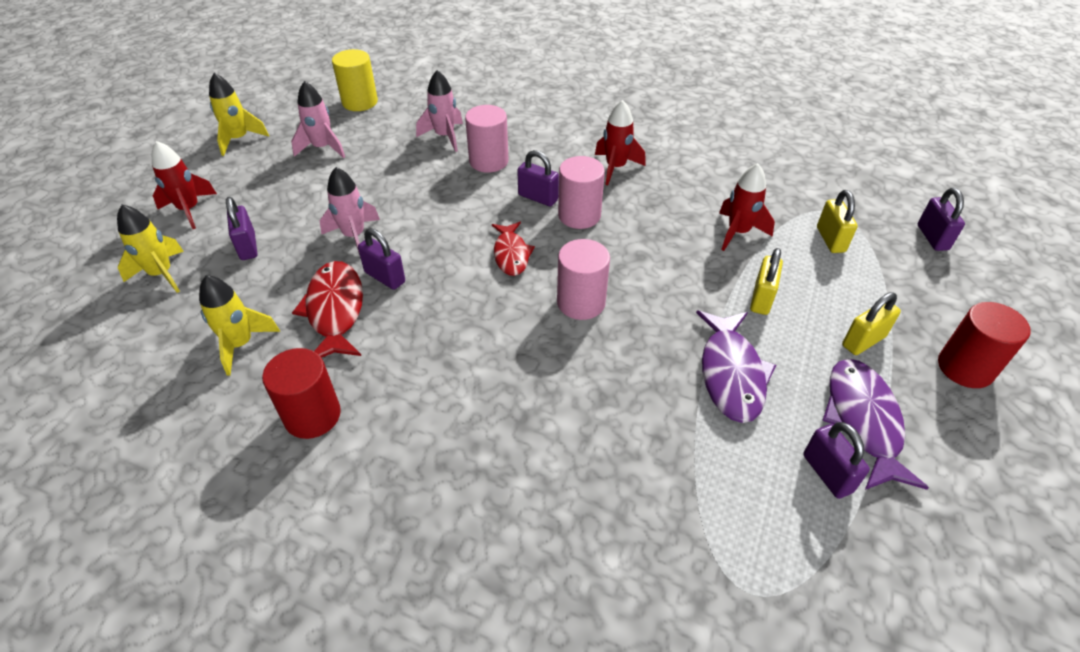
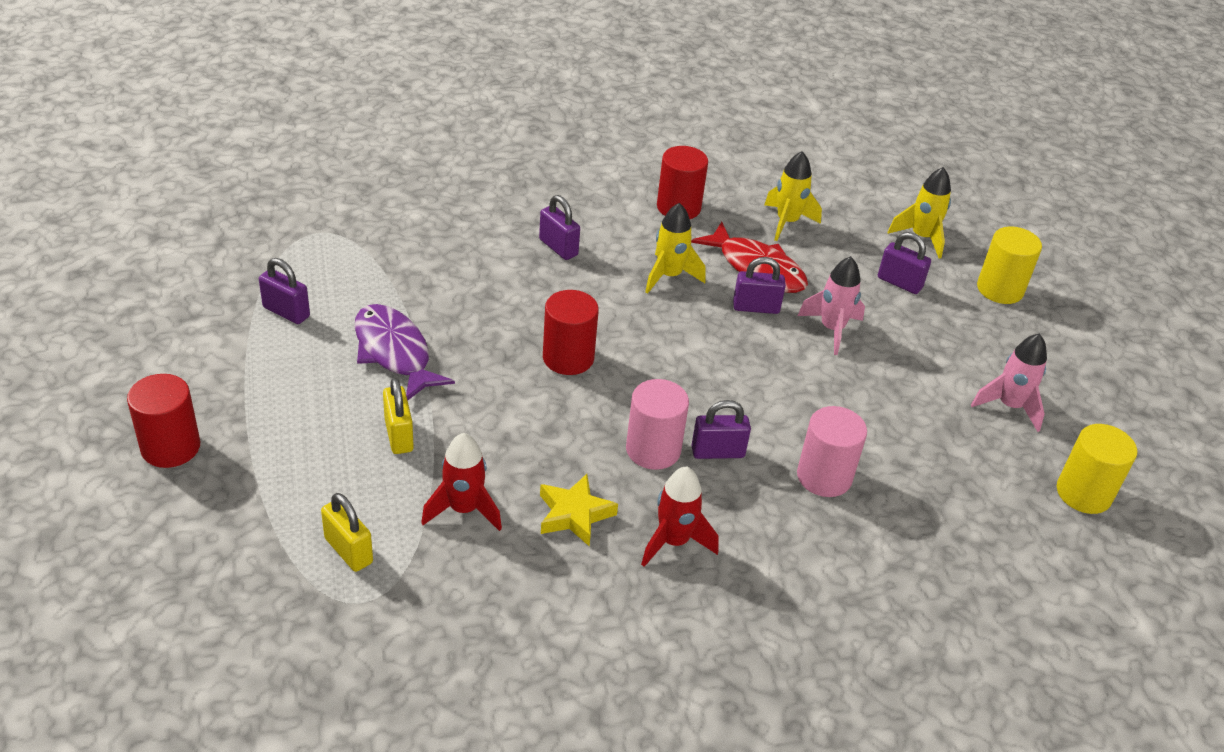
camera: 140 degrees right, 5 degrees down
red rocket [152,141,217,229] -> yellow cylinder [977,227,1042,304]
yellow rocket [209,73,269,156] -> yellow rocket moved to [645,203,705,294]
pink rocket [416,70,463,152] -> none
red fish [492,222,535,276] -> none
pink cylinder [557,239,610,320] -> red cylinder [543,290,599,375]
purple fish [822,359,929,490] -> none
yellow padlock [842,292,901,355] -> none
purple padlock [918,188,965,251] -> purple padlock moved to [539,195,580,260]
none -> yellow star [540,474,618,546]

